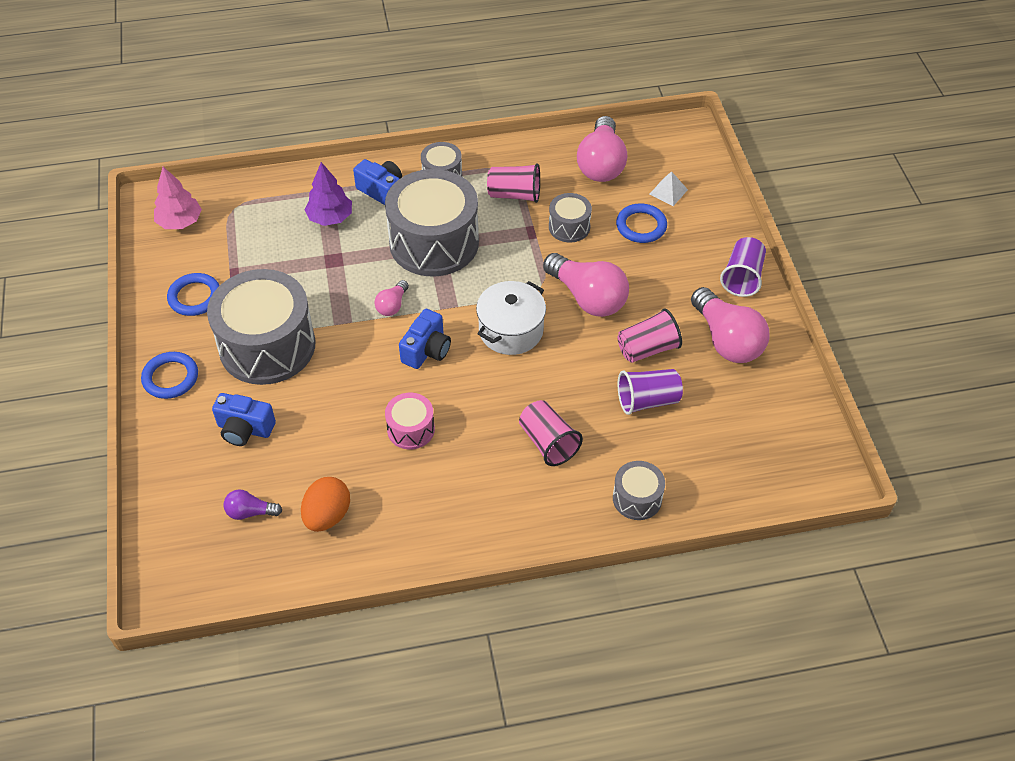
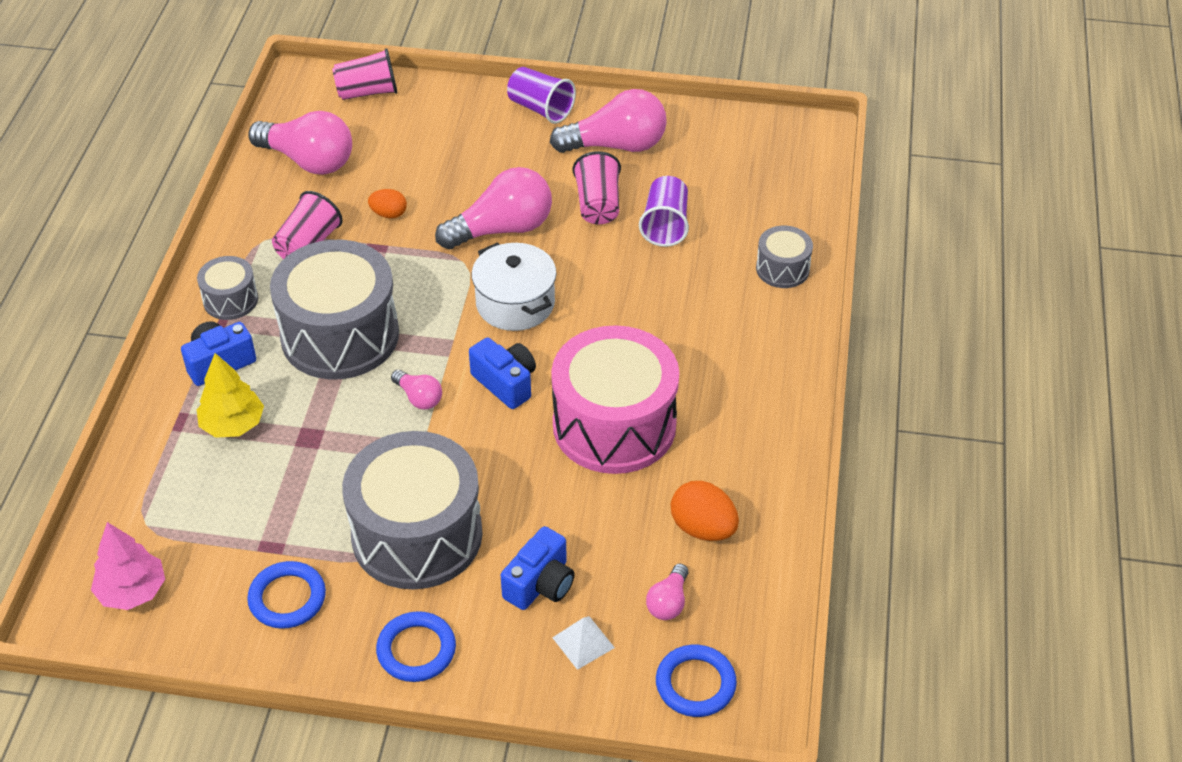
camera: 70 degrees left, 5 degrees down
purple light bulb [224,489,282,520] -> pink light bulb [646,564,688,620]
purple tree [304,162,352,226] -> yellow tree [197,353,264,438]
pink drum [385,393,435,450] -> pink drum [551,325,679,474], size x2.12
pink cup [519,400,583,466] -> pink cup moved to [332,48,397,100]
grey drum [549,193,592,243] -> orange egg [368,189,407,218]
blue ring [616,203,667,243] -> blue ring moved to [656,645,737,717]
white pyramid [649,171,688,206] -> white pyramid moved to [552,616,615,670]

